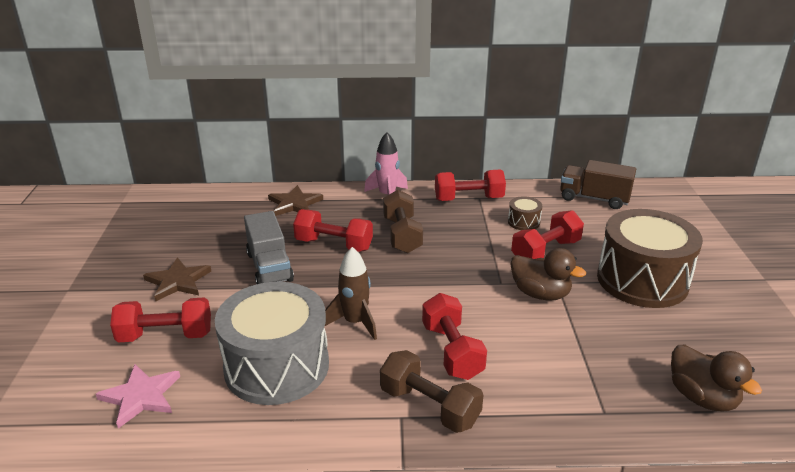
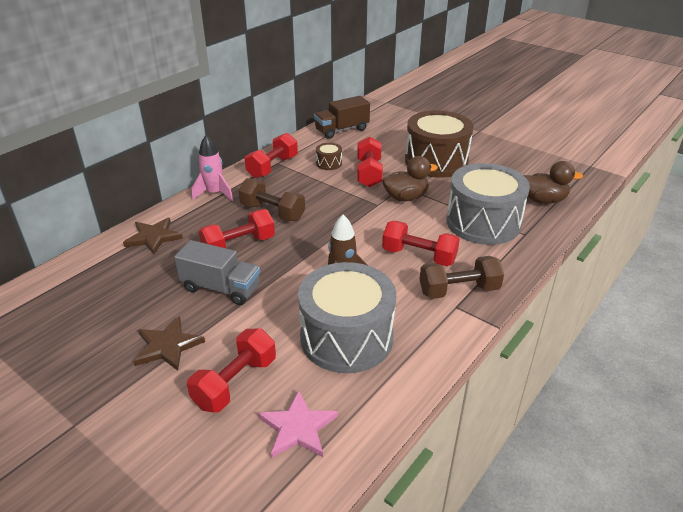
camera: 50 degrees left, 5 degrees up
none -> grey drum [446,163,530,245]

